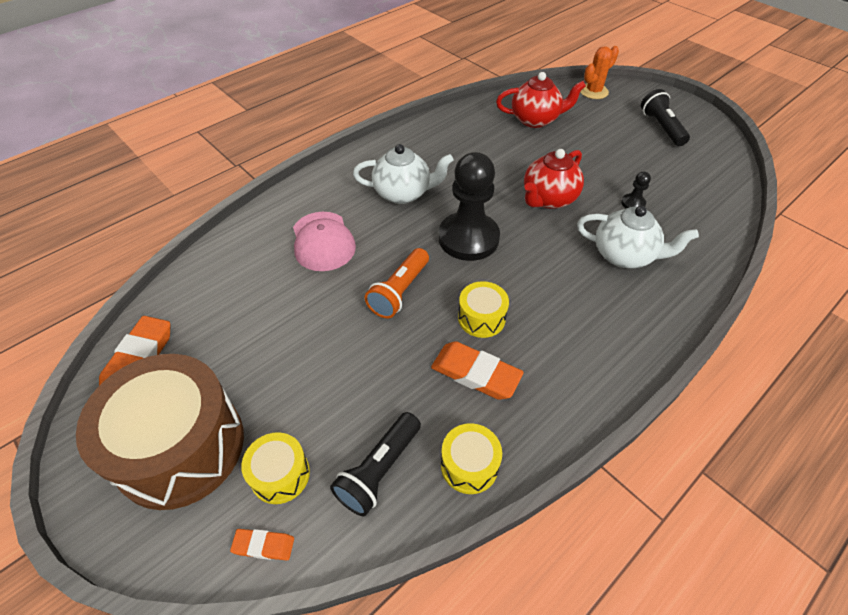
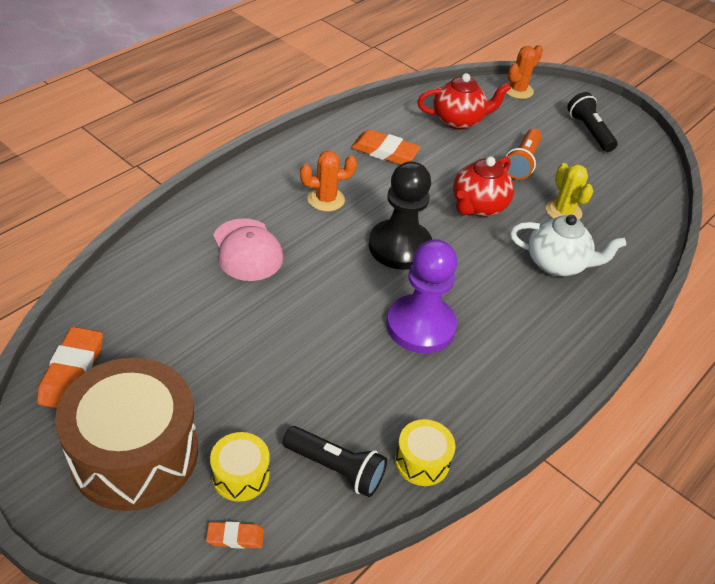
camera: 10 degrees left, 5 degrees down
black flashlight [330,412,421,516] -> black flashlight turned 90 degrees counterclockwise [283,426,387,497]
white teapot [353,144,453,204] -> orange cactus [300,151,357,212]
orange flashlight [365,248,429,318] -> orange flashlight moved to [504,129,542,180]
orange eraser [431,341,524,400] -> orange eraser moved to [351,129,421,165]
yellow drum [458,281,509,338] -> purple pawn [387,239,457,354]
black pawn [621,172,651,208] -> yellow cactus [546,163,593,220]

